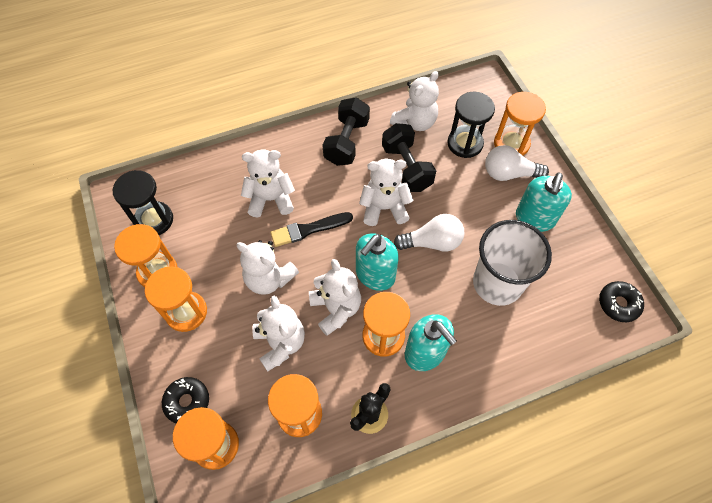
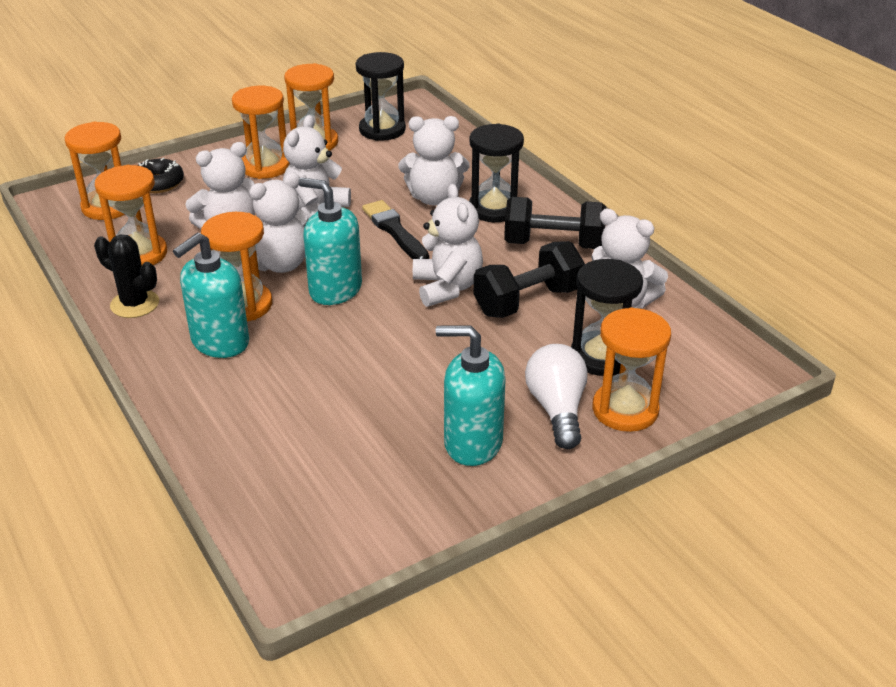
camera: 80 degrees right, 25 degrees down
white teddy bear [241,149,295,217] -> white teddy bear turned 105 degrees clockwise [399,116,470,206]
white light bulb [394,214,465,251] -> none
white cup [473,220,552,306] -> none
black donut [599,281,644,322] -> none
none -> black hourglass [469,124,524,222]

